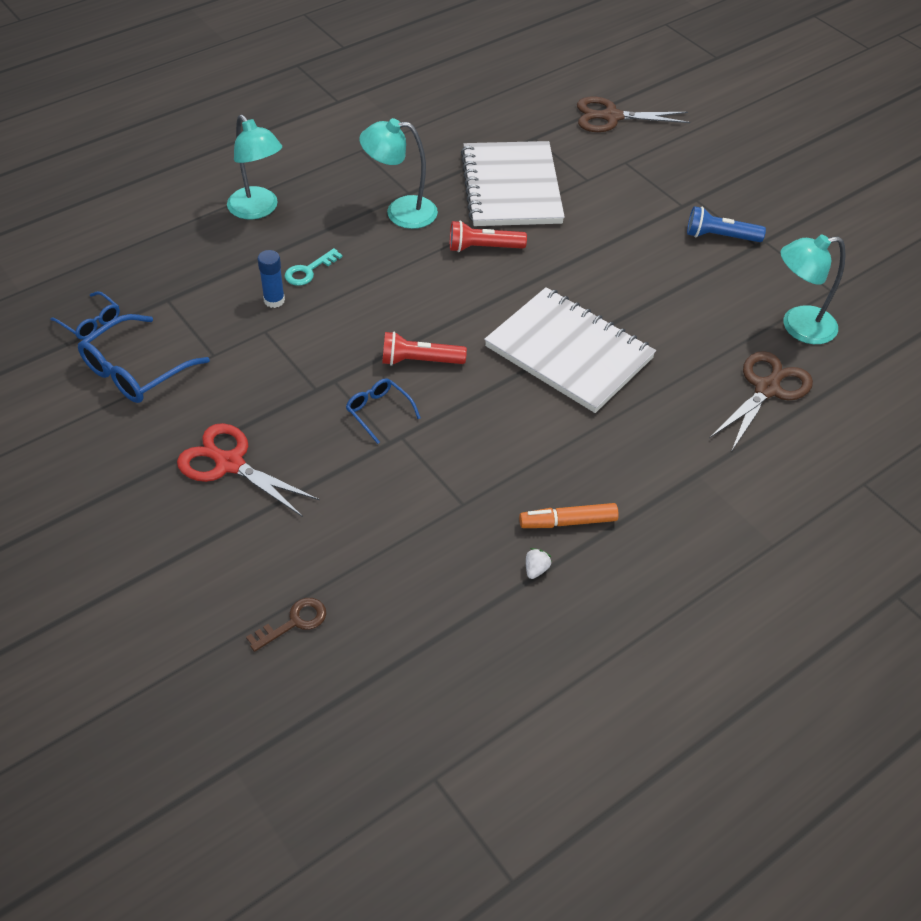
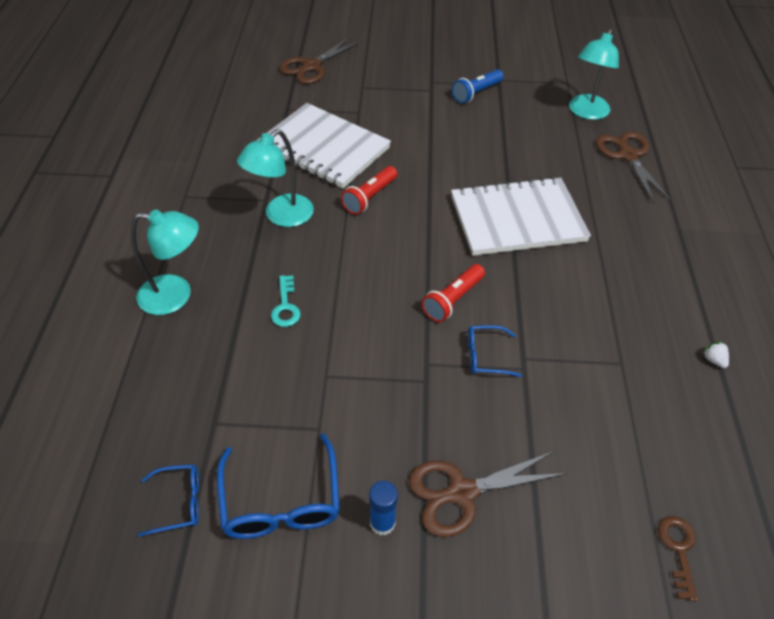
camera: 50 degrees left, 0 degrees up
red scissors [177,423,319,517] -> brown scissors [409,451,567,537]
blue glue stick [257,250,285,308] -> blue glue stick moved to [369,481,398,536]
orange marker [519,503,619,528] -> none

